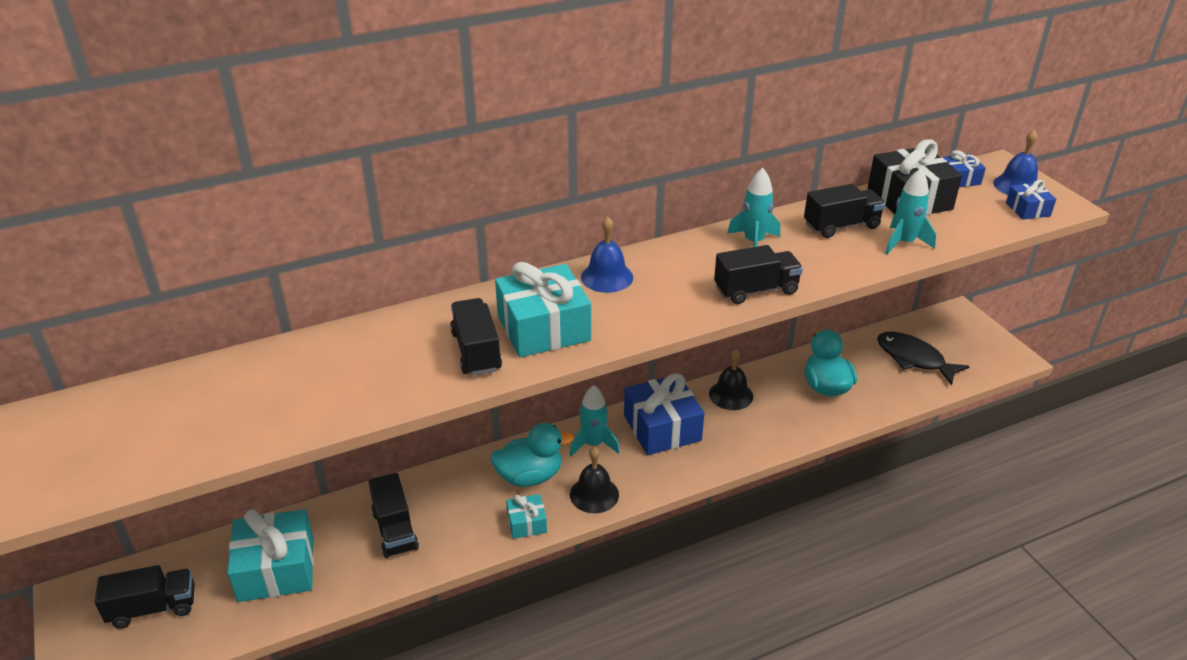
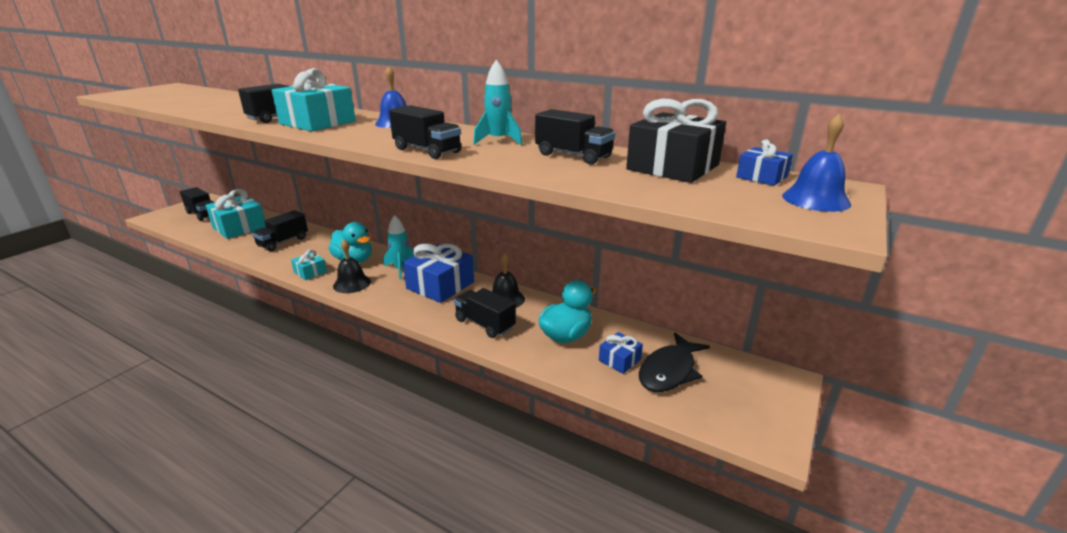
camera: 55 degrees right, 10 degrees down
black fish [877,331,970,385] -> black fish turned 150 degrees counterclockwise [639,333,710,392]
turquoise rocket [885,168,936,255] -> none
blue gift [1006,180,1056,220] -> blue gift moved to [599,332,643,374]
none -> black truck [454,288,516,338]

